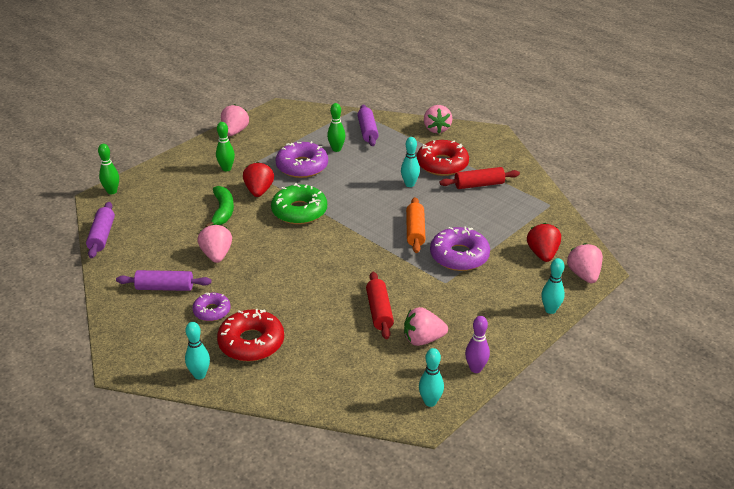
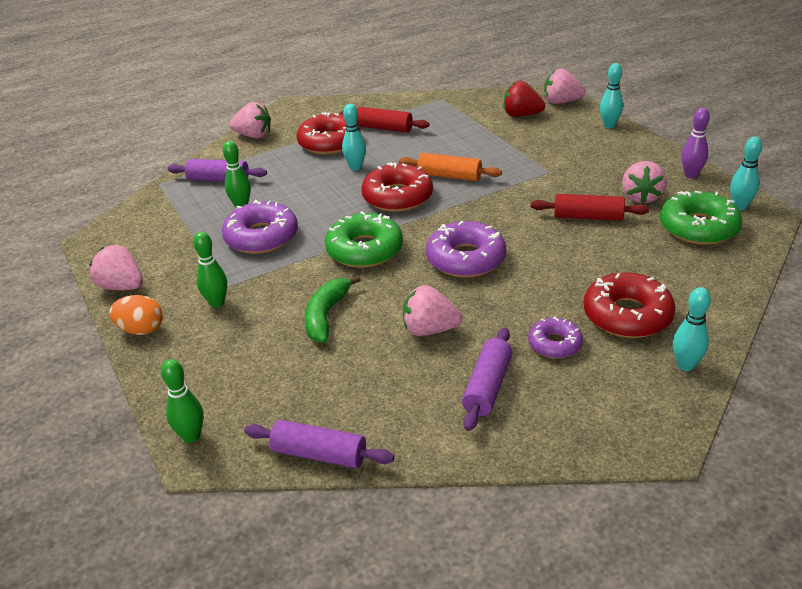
camera: 70 degrees left, 0 degrees up
green banana [205,186,234,227] -> green banana turned 90 degrees counterclockwise [305,275,361,343]
red strawberry [243,162,274,197] -> none
purple donut [430,227,490,271] -> purple donut moved to [426,221,506,278]
red rolling pin [440,167,520,189] -> red rolling pin turned 75 degrees counterclockwise [339,107,429,133]
none -> orange egg [109,295,163,335]
none -> red donut [362,162,433,212]
none -> green donut [660,191,742,245]

